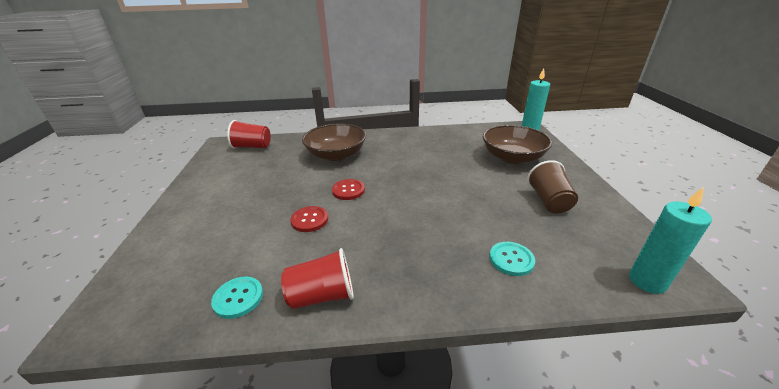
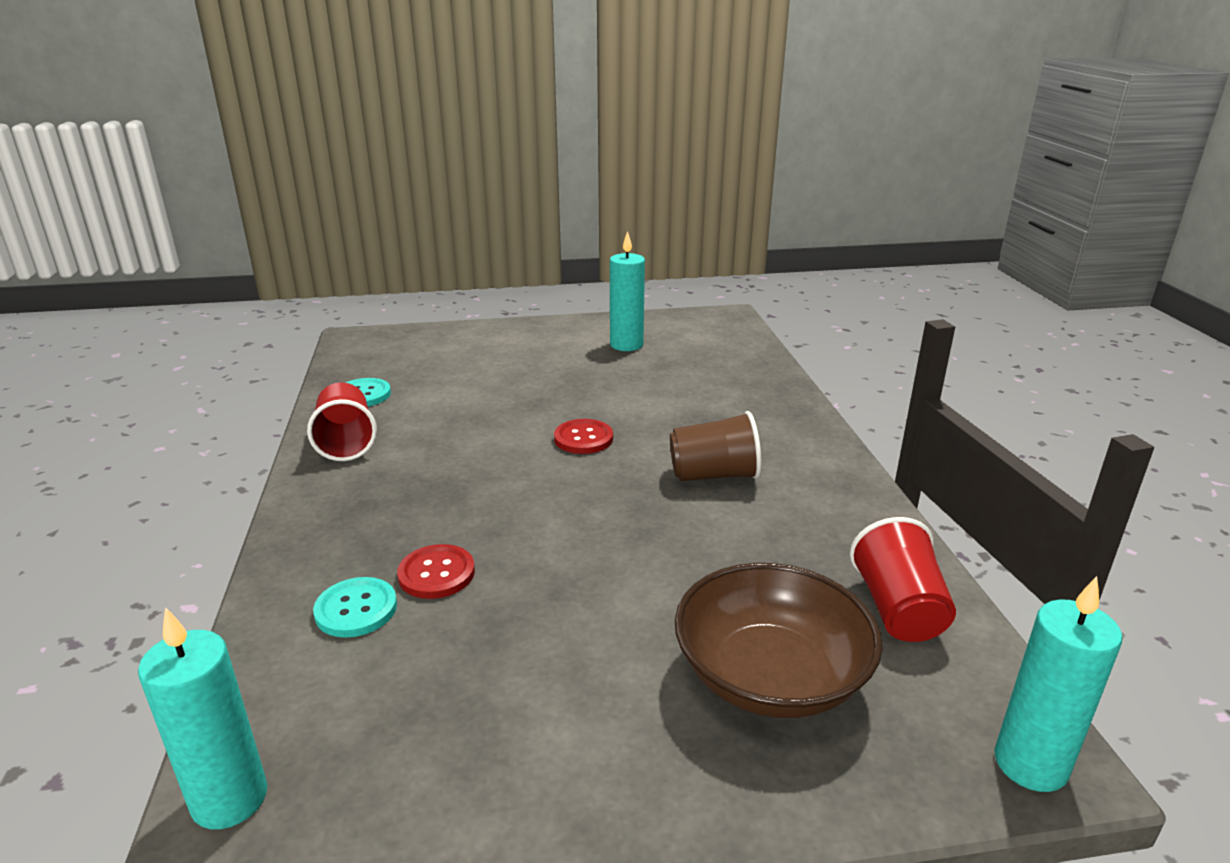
camera: 85 degrees right, 5 degrees down
red cup [227,120,271,148] -> red cup moved to [850,517,956,642]
red button [290,206,328,232] -> red button moved to [397,544,475,599]
brown bowl [302,124,366,161] -> none
brown cup [527,160,578,213] -> brown cup moved to [670,411,761,481]
none -> turquoise candle [610,231,645,351]

